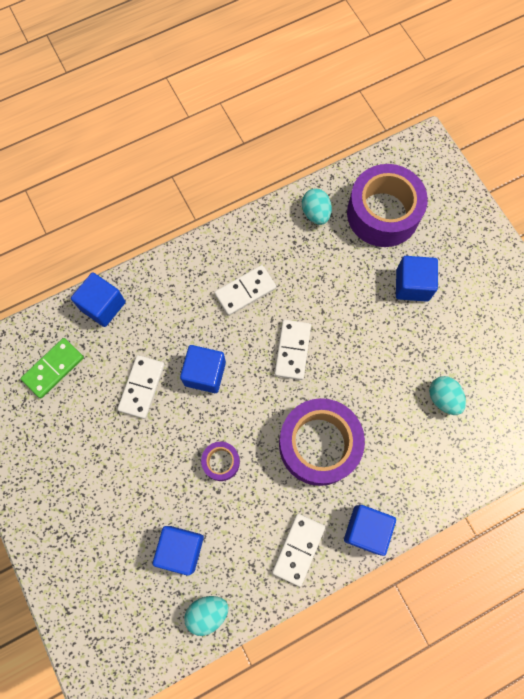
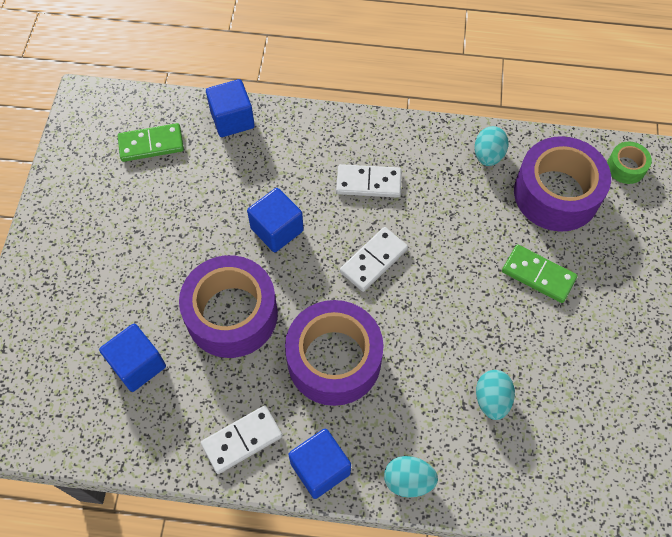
camera: 35 degrees right, 10 degrees down
white domino [117,355,165,419] -> none
turquoise egg [184,596,228,636] -> turquoise egg moved to [384,456,438,498]
purple tape [201,442,240,481] -> purple tape [179,255,278,358], size x2.18
blue cube [396,256,438,302] -> green domino [502,245,577,303]
none -> green tape [607,142,652,184]

